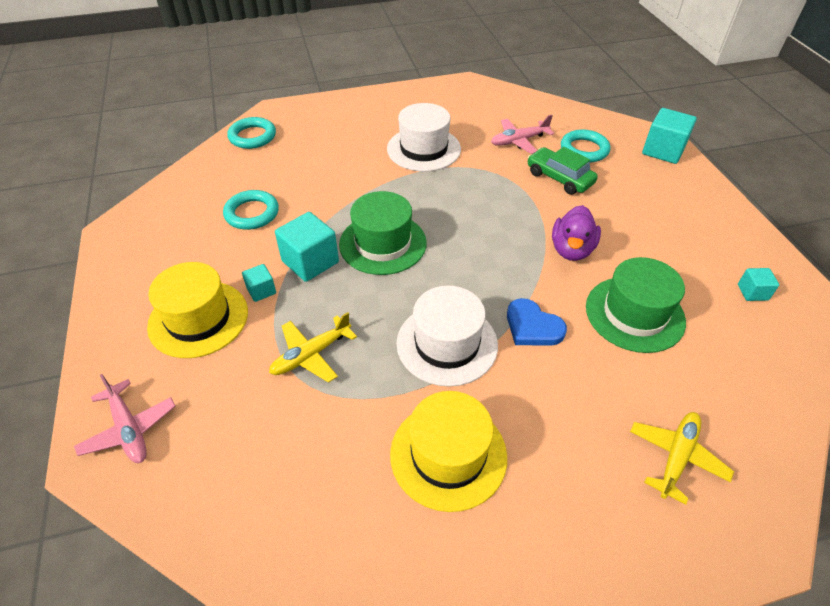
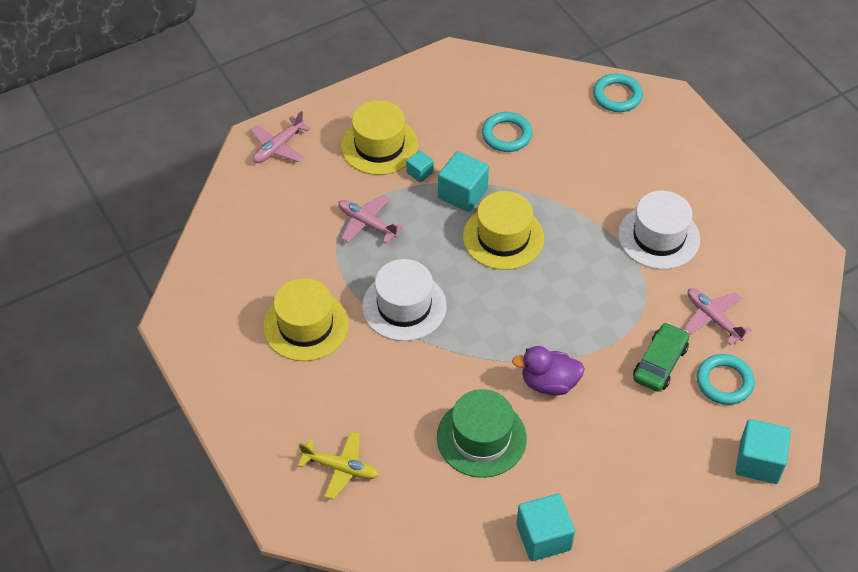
camera: 75 degrees right, 5 degrees up
yellow plane [269,312,357,383] -> pink plane [338,195,403,244]
green hat [339,191,427,275] -> yellow hat [463,191,544,270]
blue heart [507,298,567,346] -> none
turquoise cube [738,268,779,301] -> turquoise cube [516,494,575,561], size x1.88

